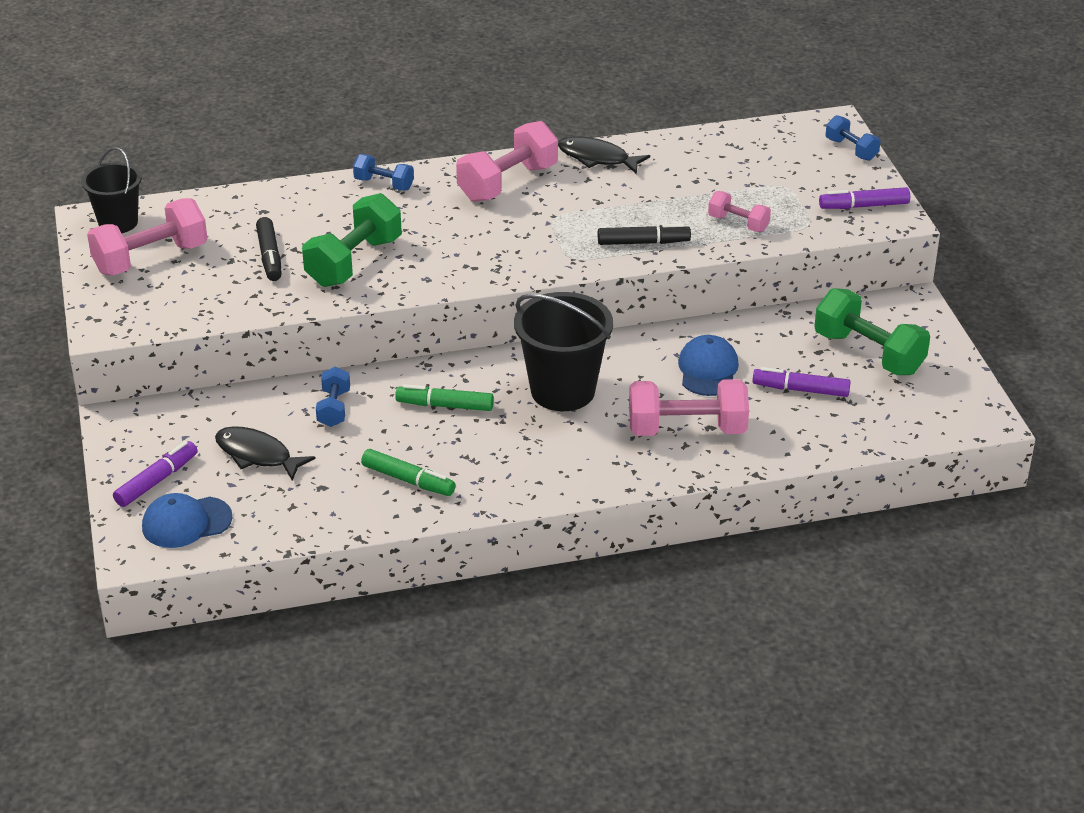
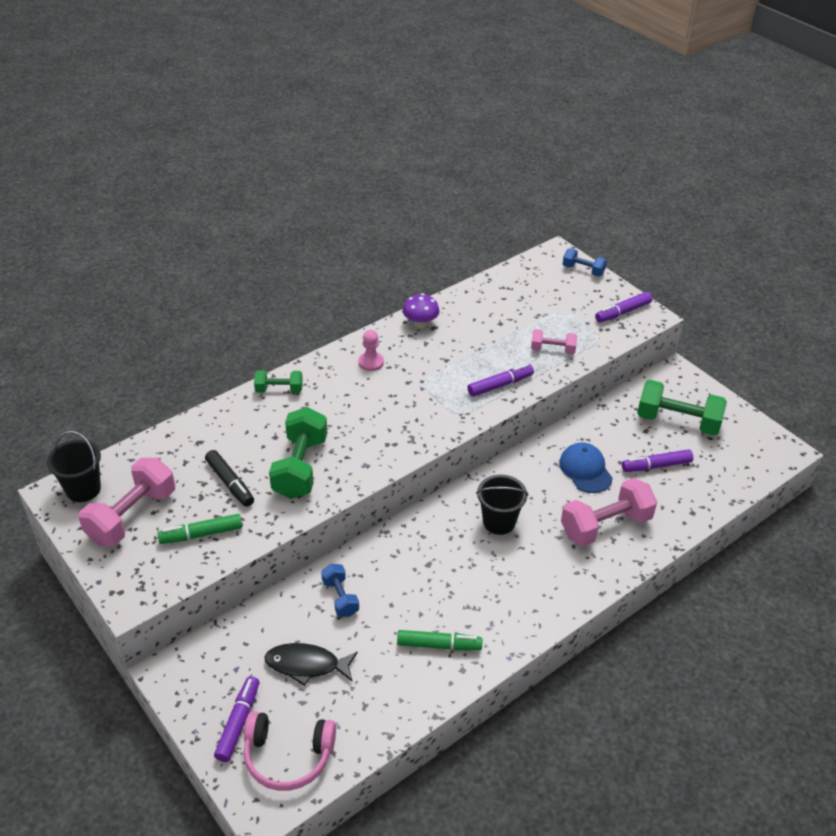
camera: 25 degrees left, 5 degrees up
blue cap [142,493,233,548] -> pink headphones [244,711,336,791]
blue dumbbell [353,154,414,191] -> green dumbbell [254,370,303,393]
green marker [395,384,494,411] -> green marker moved to [157,514,242,544]
pink dumbbell [456,121,558,202] -> pink pawn [359,330,384,371]
black bucket [514,292,613,411] -> black bucket [476,475,528,535], size x0.64
black fish [558,136,650,174] -> purple mushroom [403,294,439,328]
black marker [598,224,691,245] -> purple marker [468,364,534,397]

